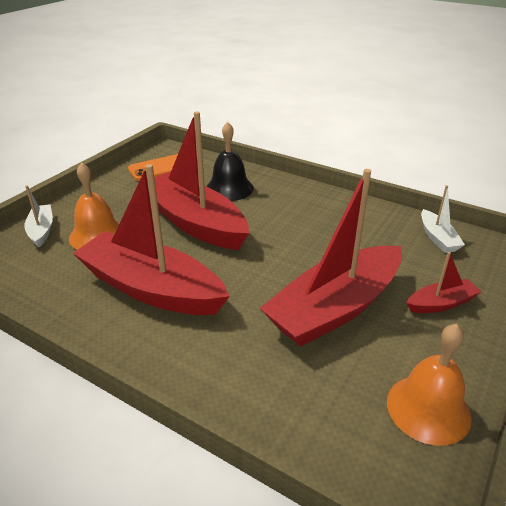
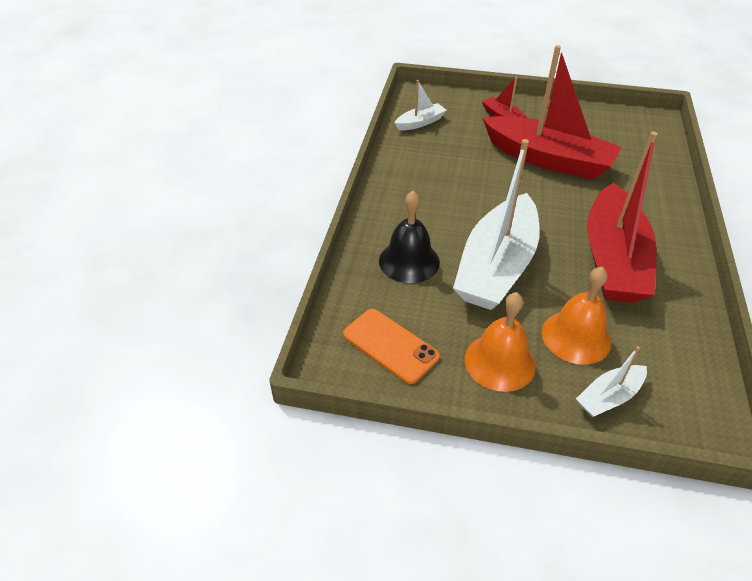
camera: 110 degrees left, 10 degrees up
red boat [154,111,249,250] -> white boat [453,139,540,310]
orange bell [387,324,472,446] -> orange bell moved to [465,292,536,392]

